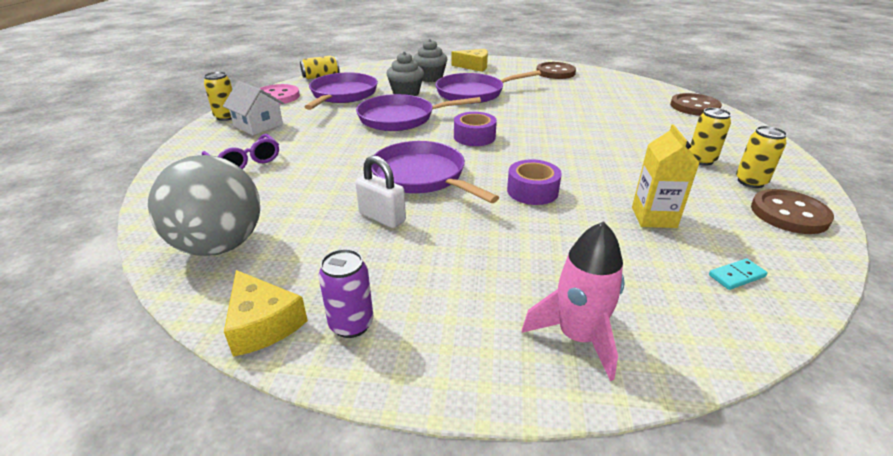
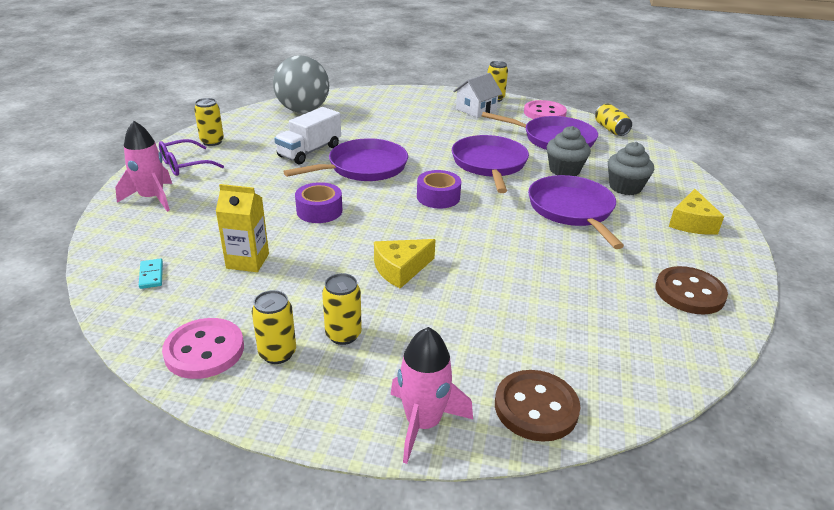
camera: 95 degrees right, 0 degrees up
purple glasses [202,134,279,169] -> purple glasses moved to [159,139,224,176]
yellow cheese [224,270,308,357] -> yellow cheese moved to [374,239,436,289]
purple can [318,249,373,338] -> yellow can [194,98,224,146]
white padlock [355,155,406,228] -> white truck [274,107,341,164]
brown button [751,189,834,234] -> pink button [162,318,244,379]
none -> pink rocket [391,327,473,464]

